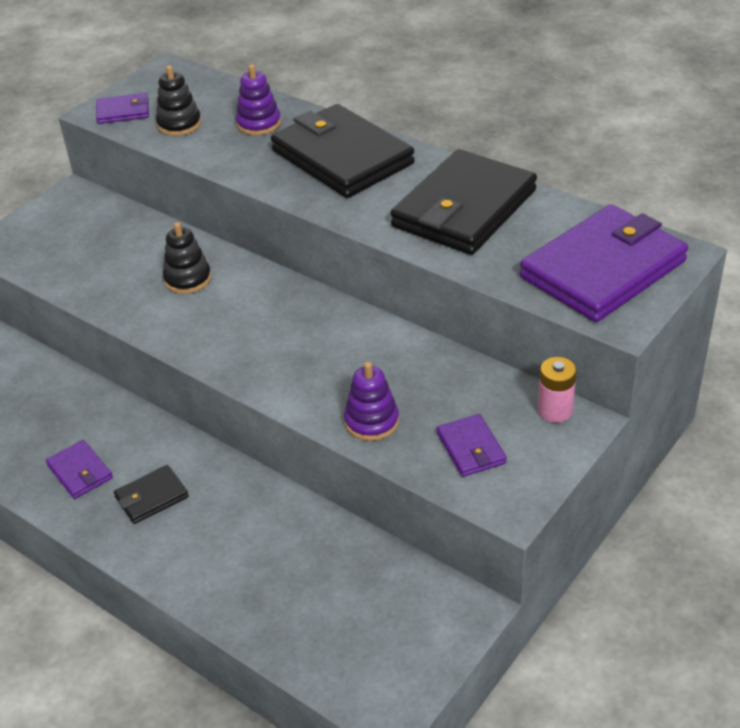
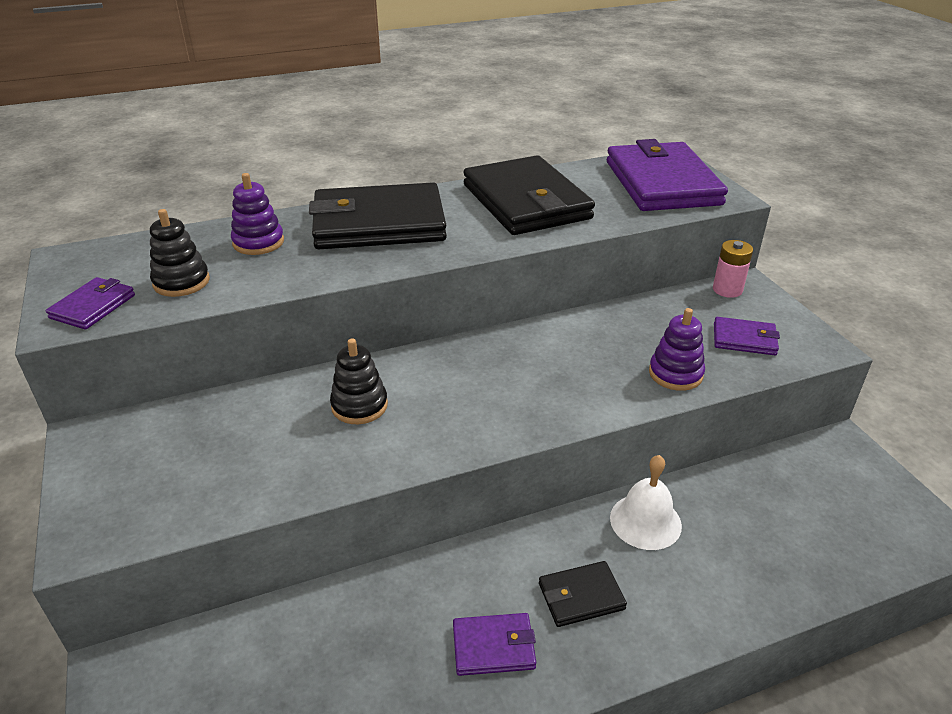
camera: 60 degrees left, 5 degrees down
black wallet [114,465,189,524] -> black wallet turned 75 degrees clockwise [539,561,627,627]
none -> white bell [610,455,682,550]

